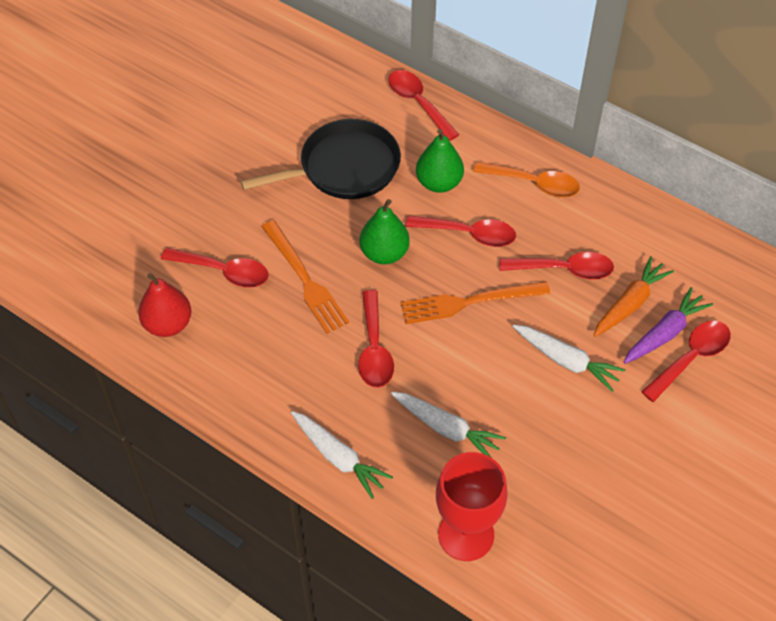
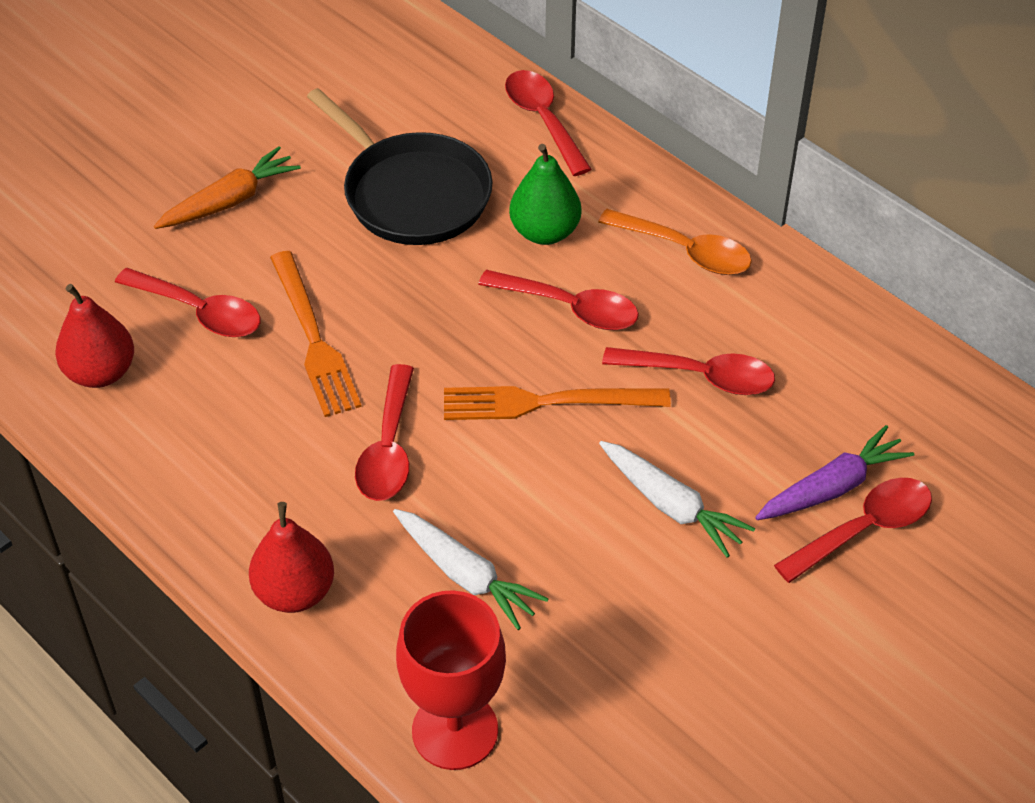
camera: 10 degrees right, 5 degrees down
black pan [240,119,401,199] -> black pan turned 60 degrees clockwise [307,88,493,245]
white carrot [291,411,393,499] -> red pear [249,502,334,613]
green pear [359,199,410,264] -> none
orange carrot [594,257,674,337] -> orange carrot moved to [154,146,301,229]

